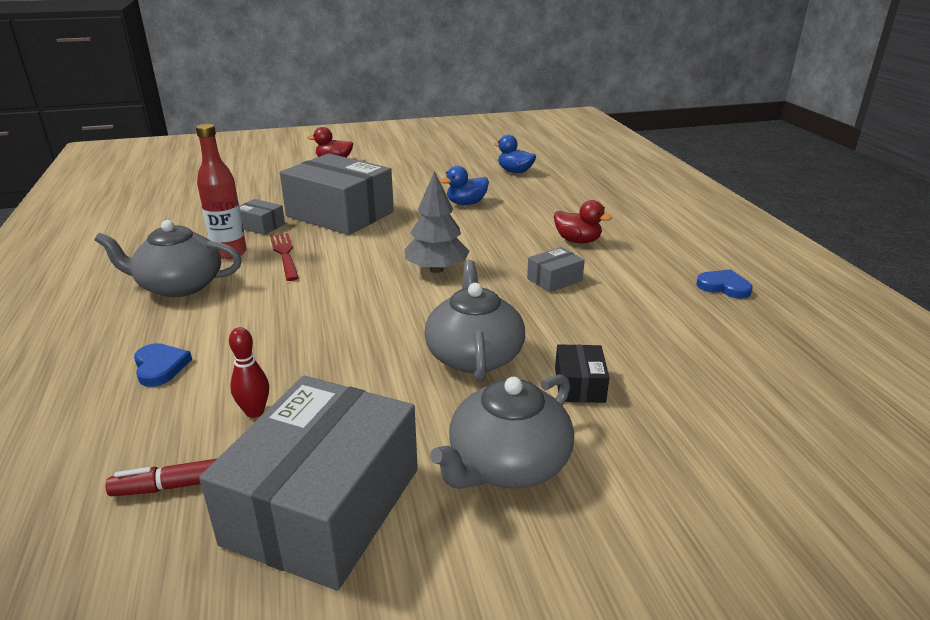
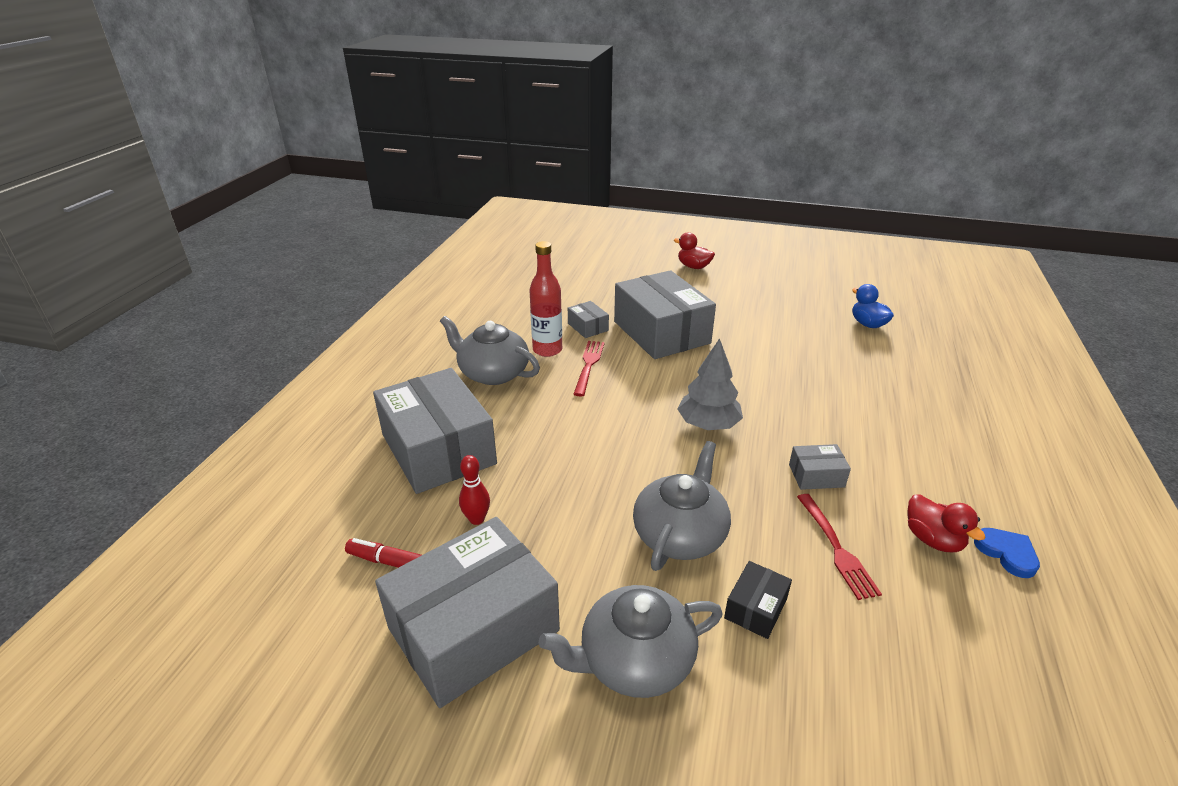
camera: 30 degrees right, 5 degrees up
blue heart [134,343,192,387] -> grey box [373,368,497,494]
blue duck [440,166,489,205] -> none
red duck [554,200,612,243] -> red duck moved to [907,494,985,552]
none -> red fork [797,494,882,600]

